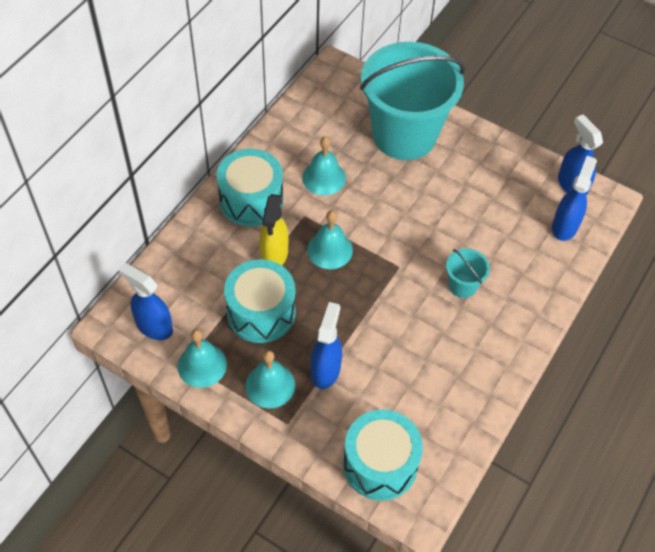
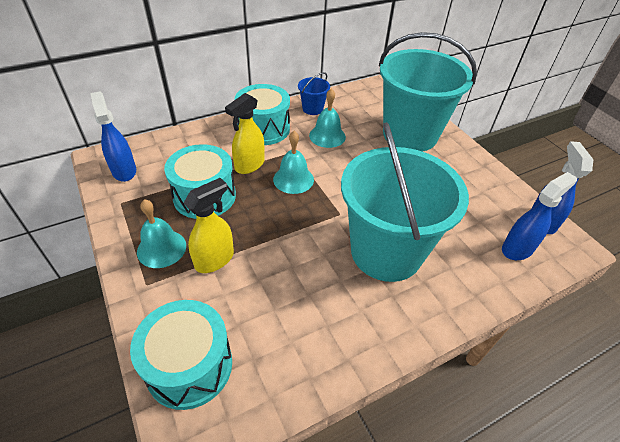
camera: 30 degrees right, 10 degrees down
turquoise bell [177,329,227,388] -> none
blue spray bottle [311,302,342,389] -> yellow spray bottle [184,178,234,273]
turquoise bucket [446,248,490,298] -> turquoise bucket [341,122,469,282], size x2.50
none -> blue bucket [298,72,330,115]

